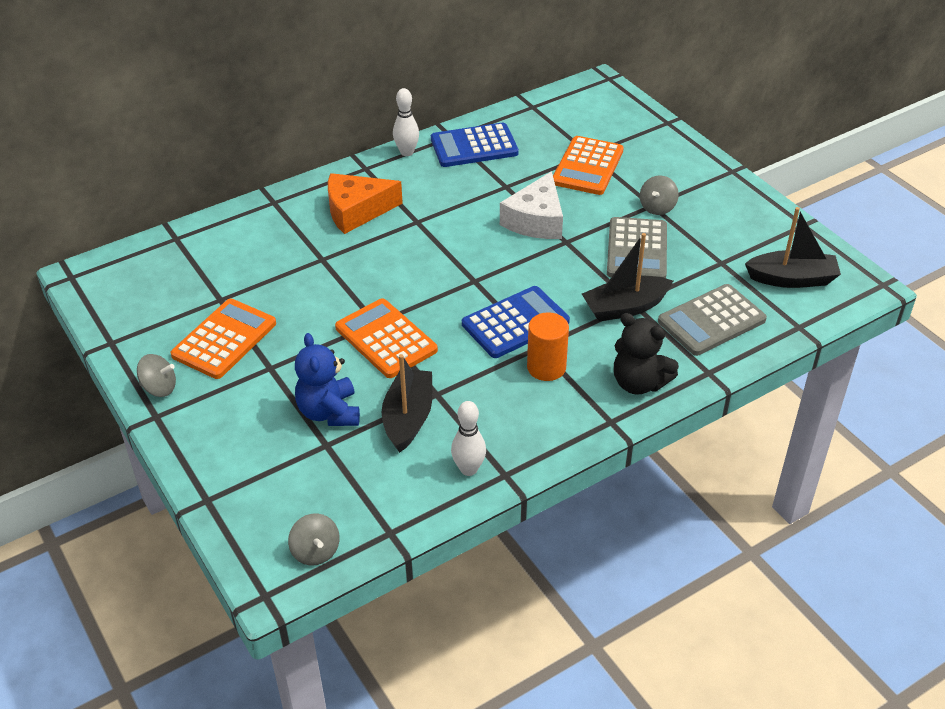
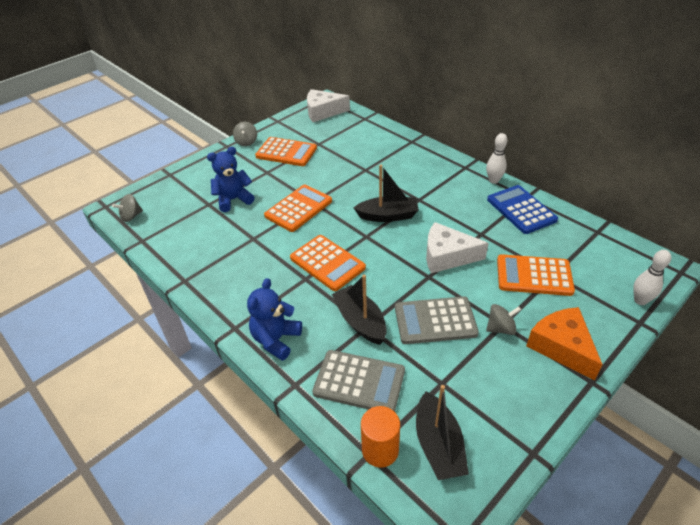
camera: 80 degrees right, 0 degrees up
orange cheese [328,173,403,234] -> orange cheese moved to [526,307,603,380]
black boat [382,354,432,453] -> black boat moved to [353,165,419,222]
white bowling pin [451,401,486,476] -> white bowling pin moved to [633,250,671,305]
blue calculator [462,286,570,358] -> orange calculator [290,235,366,291]
orange cylinder [527,312,569,381] -> orange cylinder moved to [361,406,400,468]
black teddy bear [614,313,679,395] -> blue teddy bear [247,278,302,361]
grey spinning top [640,175,679,215] -> grey spinning top turned 150 degrees clockwise [486,304,521,335]
grey calculator [658,284,767,356] -> grey calculator turned 150 degrees clockwise [312,350,405,412]
none -> white cheese [307,89,350,122]

